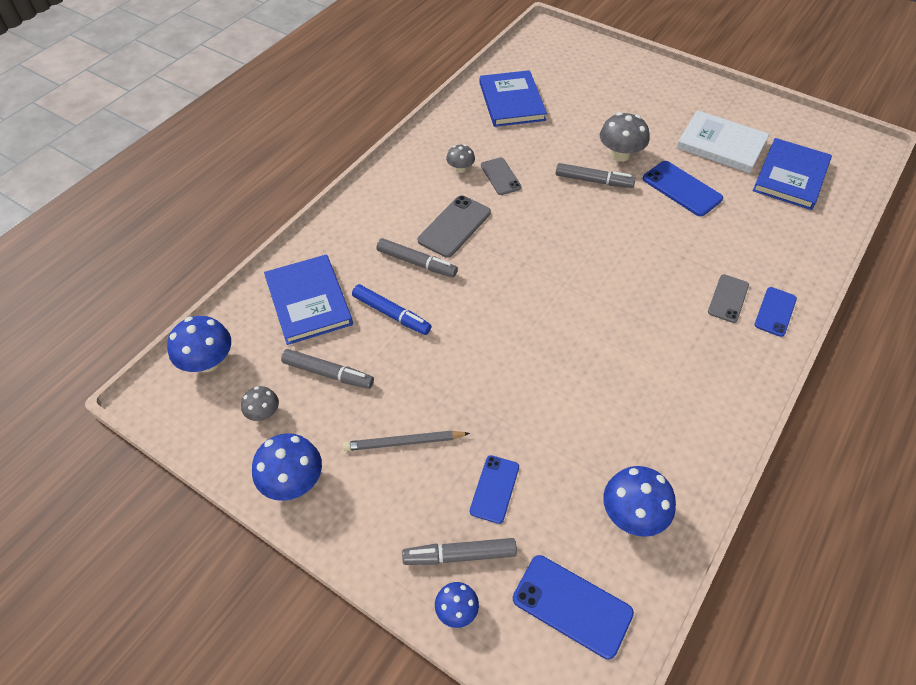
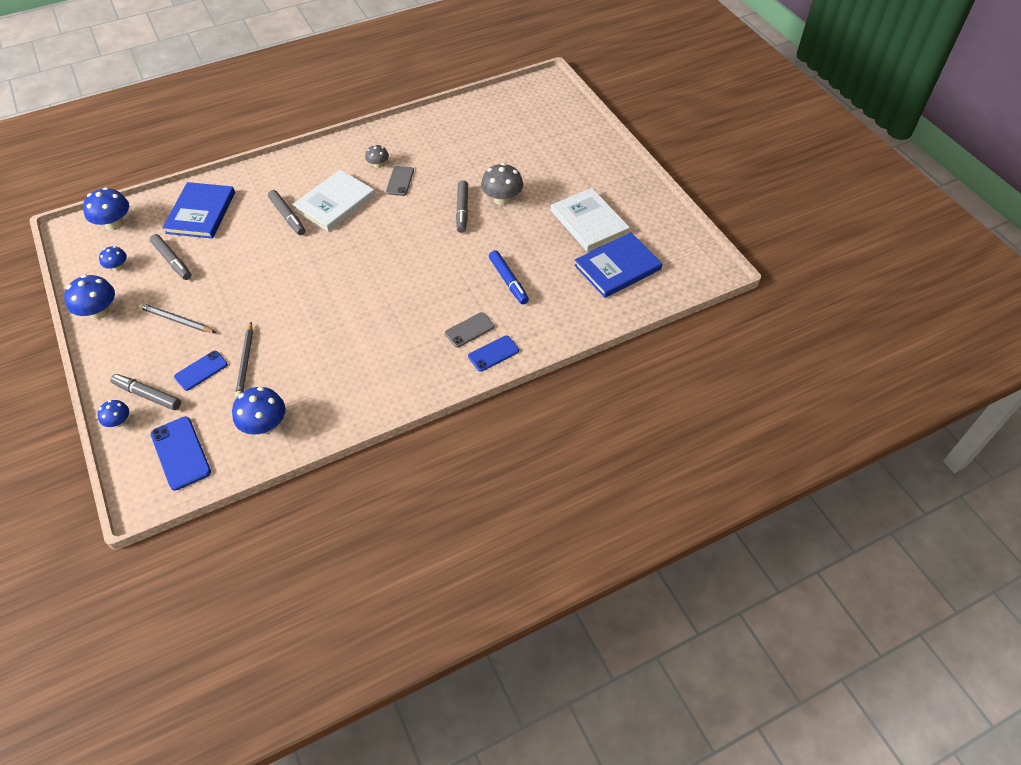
camera: 30 degrees right, 0 degrees up
grey mushroom [241,386,279,421] -> blue mushroom [99,246,127,271]
blue marker [352,284,431,335] -> blue marker moved to [489,250,529,304]
grey phone [418,195,491,258] -> white book [293,170,375,232]
blue book [480,70,547,127] -> none
grey marker [556,163,636,188] -> grey marker turned 45 degrees clockwise [456,180,468,233]
blue phone [643,161,723,216] -> none
none -> grey pencil [235,322,253,398]

